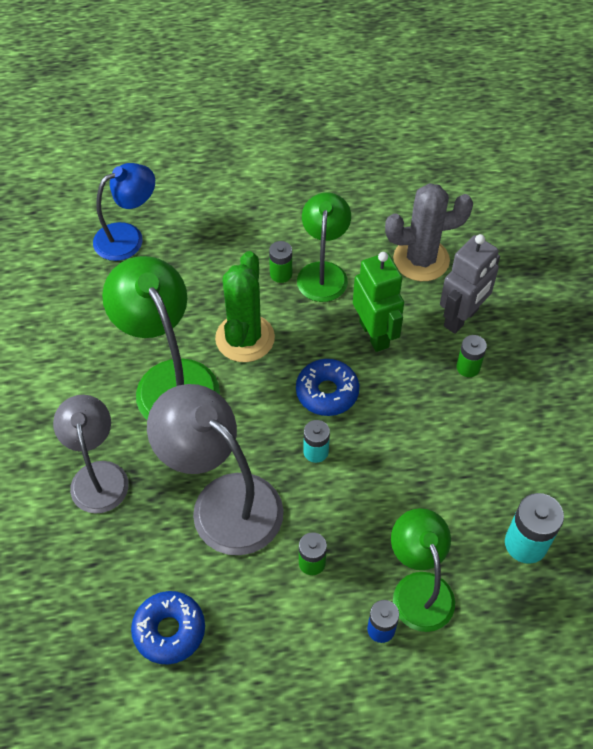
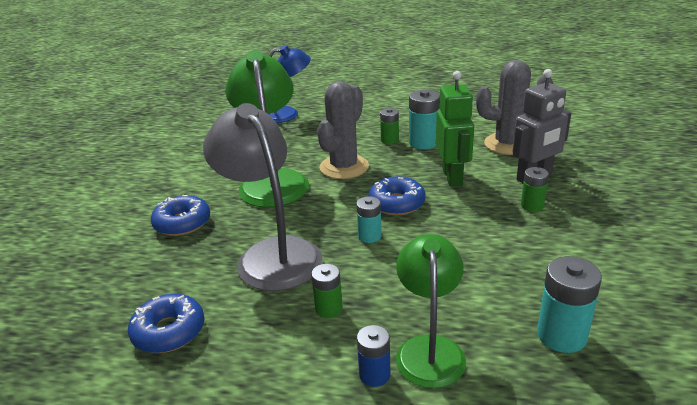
camera: 20 degrees right, 25 degrees down
grey lamp [53,395,129,514] -> blue donut [151,195,210,236]
green cactus [215,251,275,362] -> grey cactus [317,81,369,179]
green lamp [297,192,351,302] -> turquoise battery [409,90,440,149]

